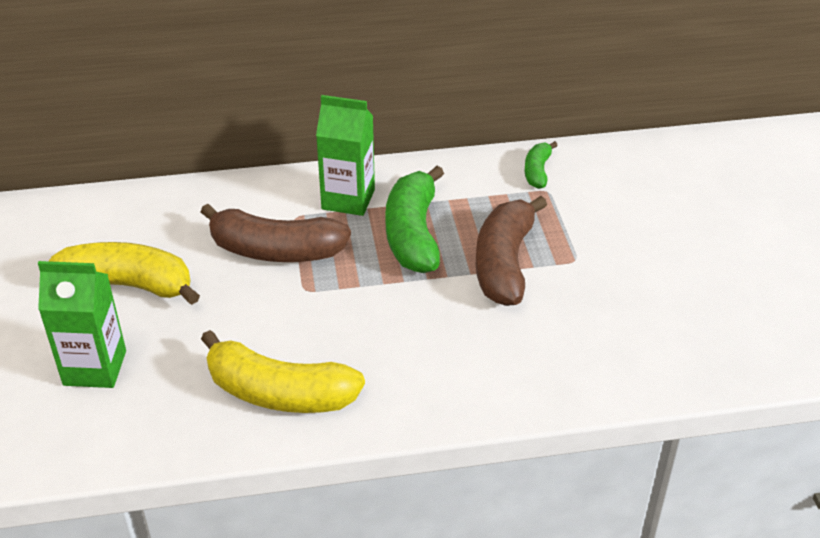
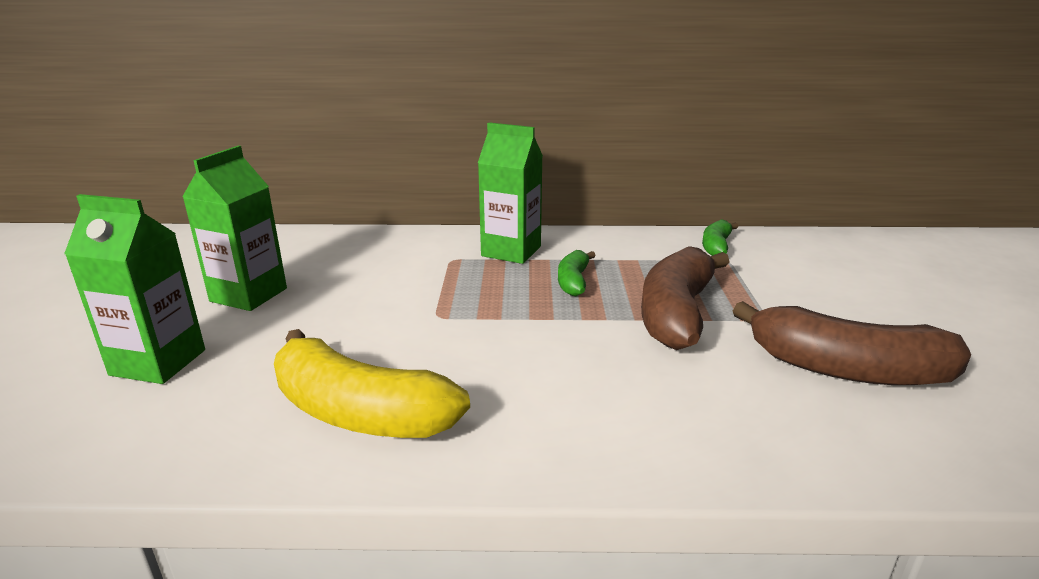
camera: 10 degrees right, 15 degrees down
yellow banana [49,242,200,305] -> green carton [182,146,287,311]
brown banana [201,204,351,262] -> brown banana moved to [733,301,971,385]
green banana [385,166,444,273] -> green banana [558,250,596,296], size x0.51

